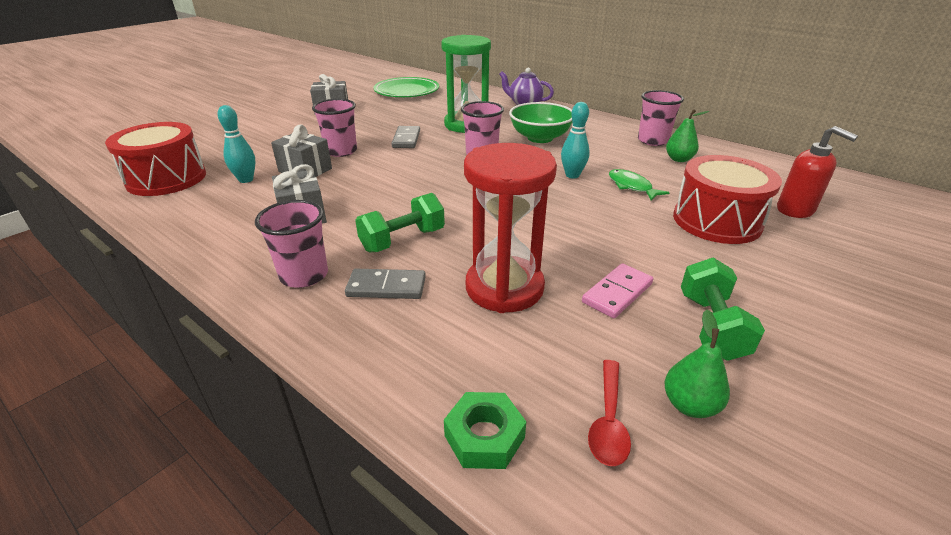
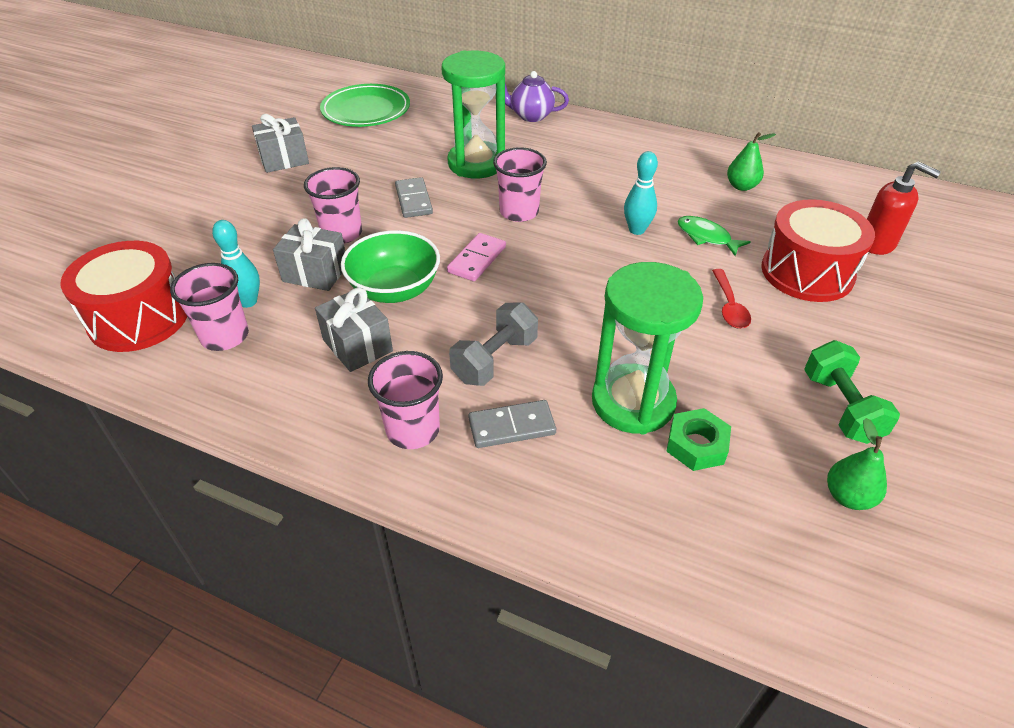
camera: 15 degrees left, 10 degrees up
green dumbbell [355,193,445,252] -> grey dumbbell [449,302,538,386]
green nut [444,392,526,469] -> green nut moved to [666,408,731,471]
red hourglass [464,143,557,313] -> green hourglass [592,262,703,434]
green bowl [509,102,572,143] -> green bowl moved to [341,230,440,303]
pink domino [582,263,653,318] -> pink domino moved to [447,233,506,281]
red spoon [588,360,631,466] -> red spoon moved to [712,269,751,329]
pink cup [638,90,684,146] -> pink cup moved to [170,263,249,351]

